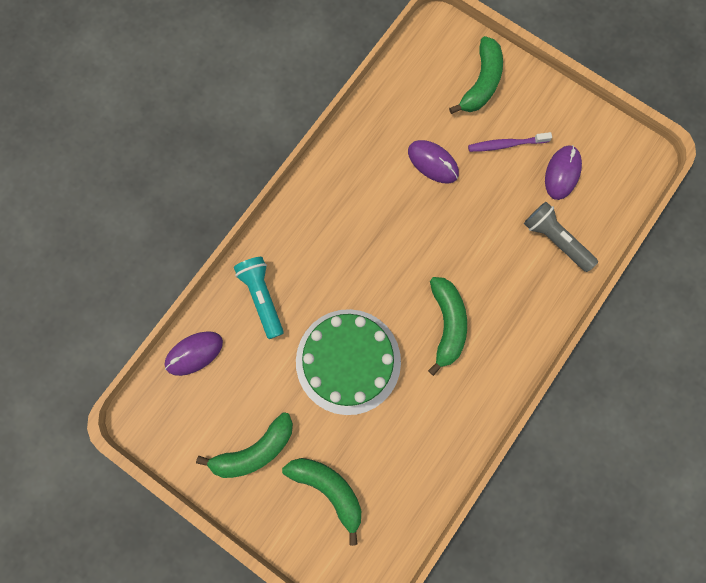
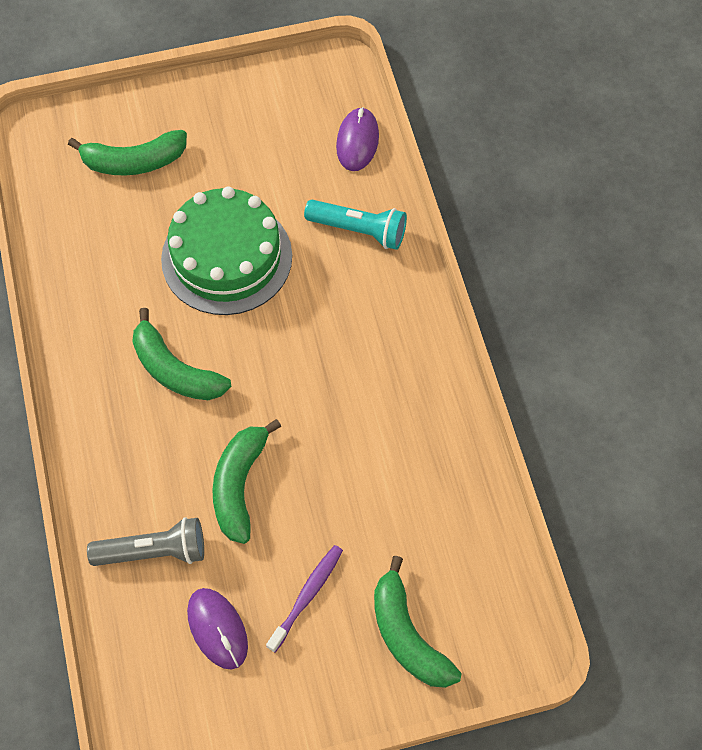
camera: 130 degrees right, 15 degrees down
green banana [196,412,293,478] -> green banana moved to [212,419,281,544]
purple mouse [408,140,459,184] -> none

